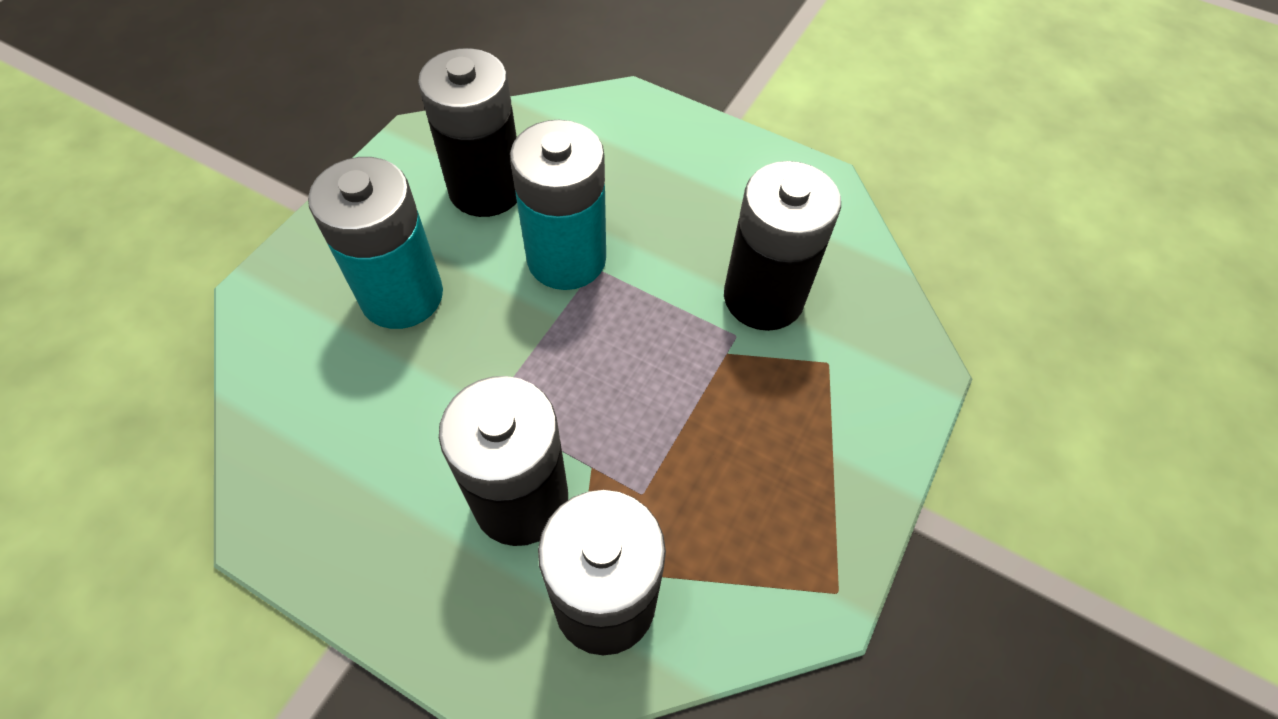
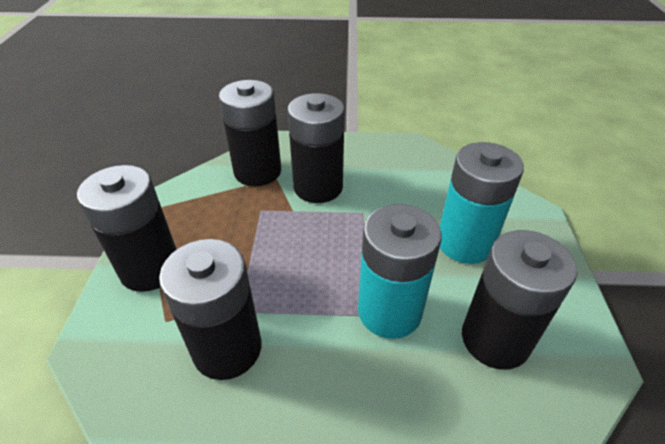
camera: 155 degrees right, 15 degrees down
none -> black battery [77,165,177,292]

